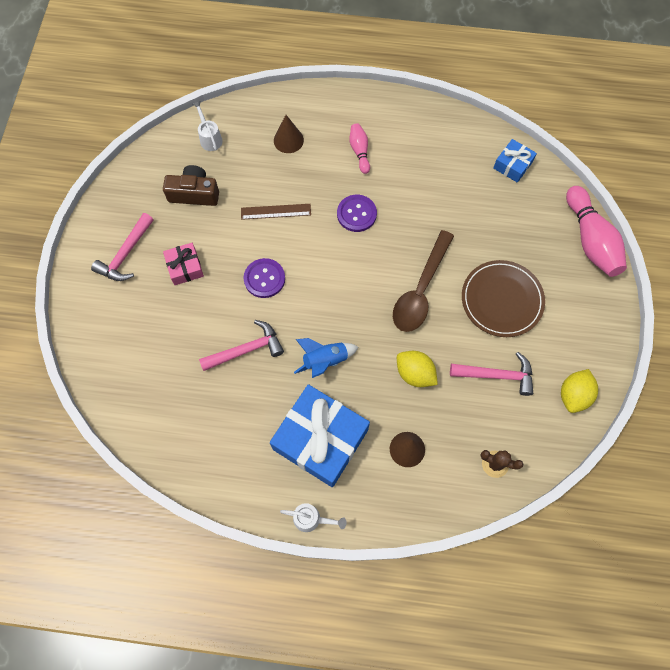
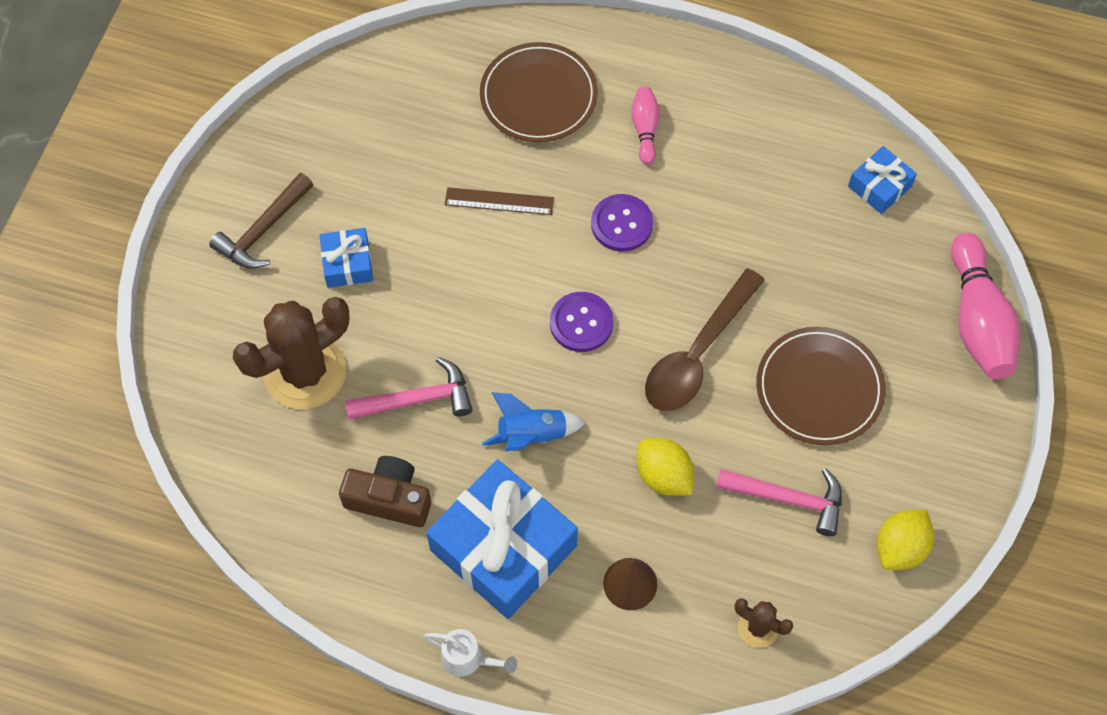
camera: 10 degrees right, 5 degrees down
pink hammer [91,213,154,281] -> brown hammer [209,173,313,269]
brown camera [163,165,219,206] -> brown camera moved to [339,456,431,527]
pink gift [163,243,204,285] -> blue gift [320,228,373,288]
white watering can [193,101,223,151] -> none
purple button [244,258,285,298] -> purple button moved to [550,292,613,352]
brown cone [274,115,304,153] -> brown plate [480,42,598,142]
none -> brown cactus [233,297,350,409]

